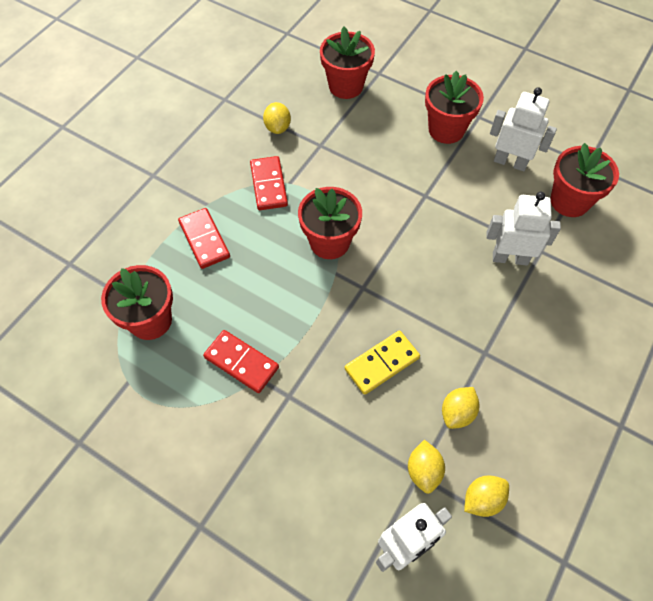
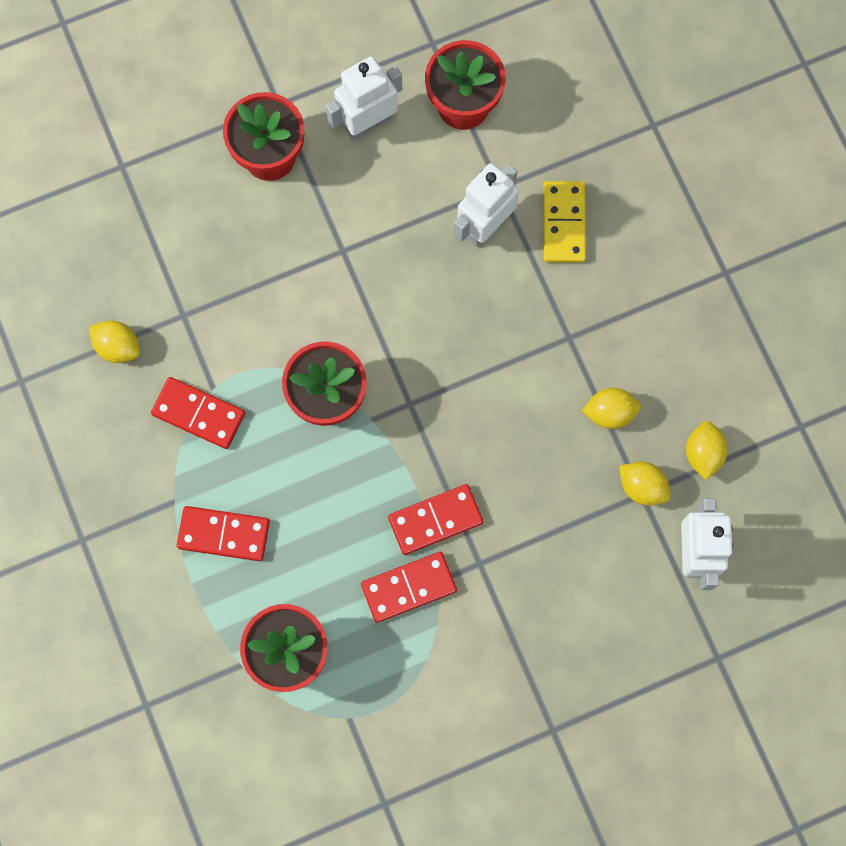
camera: 55 degrees left, 15 degrees up
red flower pot [320,27,375,99] -> none
yellow domino [345,331,420,395] -> yellow domino moved to [543,181,586,263]
yellow lemon [442,387,479,429] -> yellow lemon turned 75 degrees counterclockwise [582,388,641,429]
none -> red domino [388,484,483,555]

